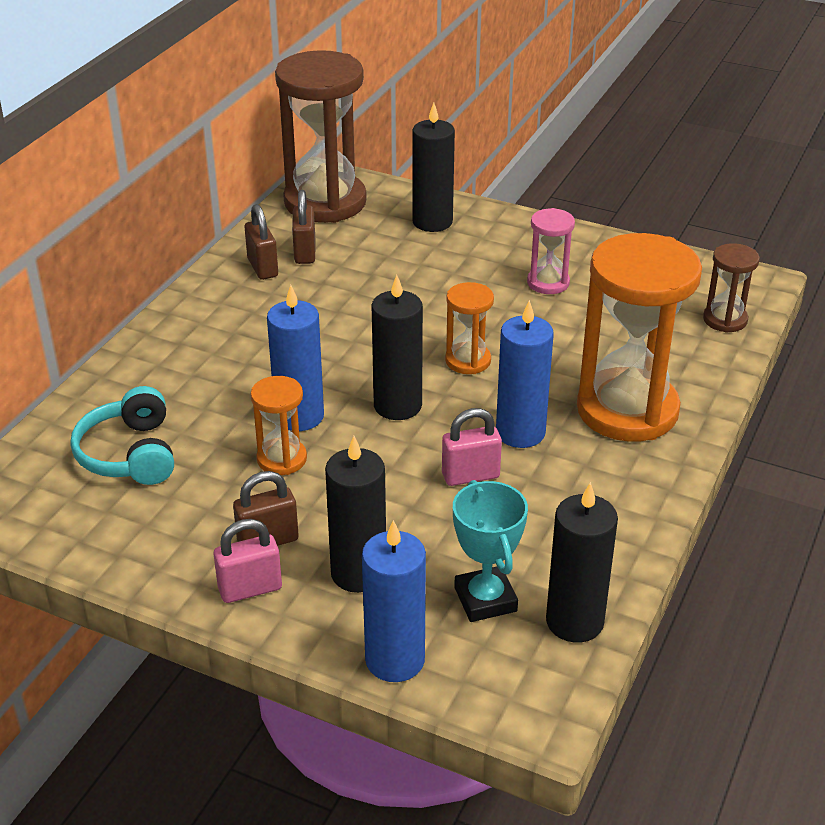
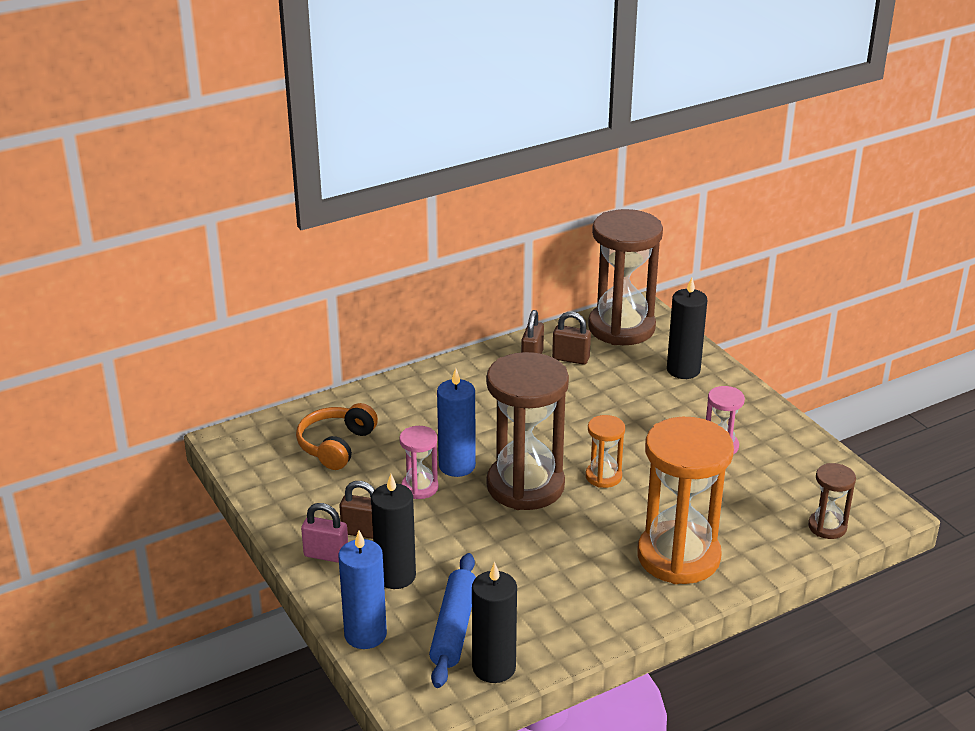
camera: 35 degrees right, 5 degrees down
turquoise headphones [70,386,174,485] -> orange headphones [296,403,378,470]
orange hourglass [250,376,307,475] -> pink hourglass [399,426,438,499]
brown padlock [292,190,315,264] -> brown padlock turned 75 degrees clockwise [552,312,591,365]
black candle [371,275,423,420] -> brown hourglass [486,352,569,510]
pink padlock [442,408,502,486] -> none
turquoise trophy [453,480,528,622] -> blue rolling pin [429,553,476,688]
blue candle [496,300,554,448] -> none

